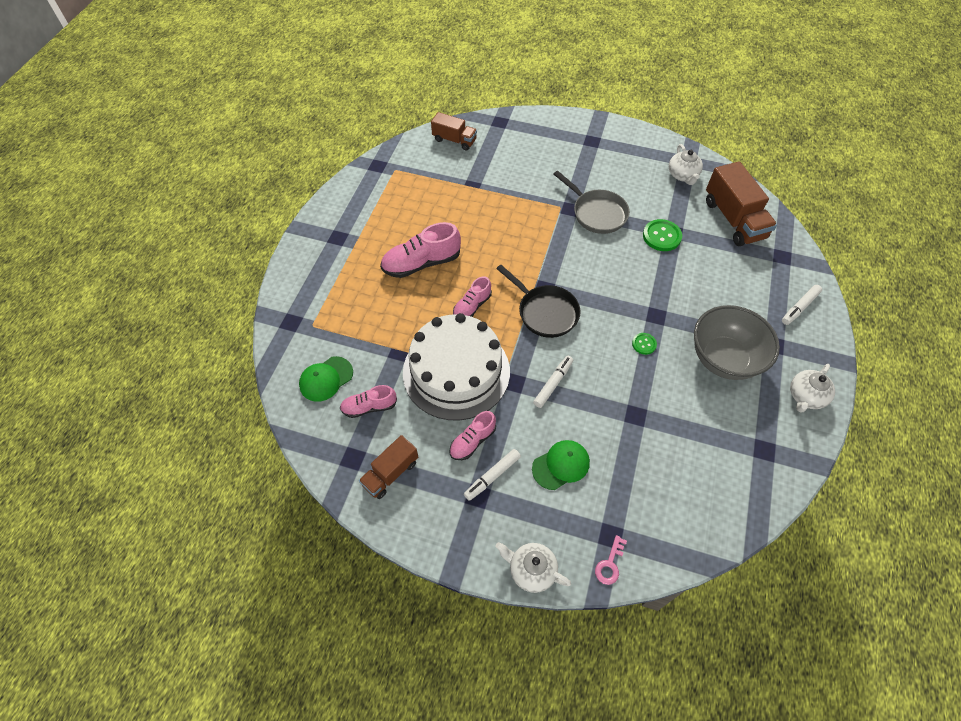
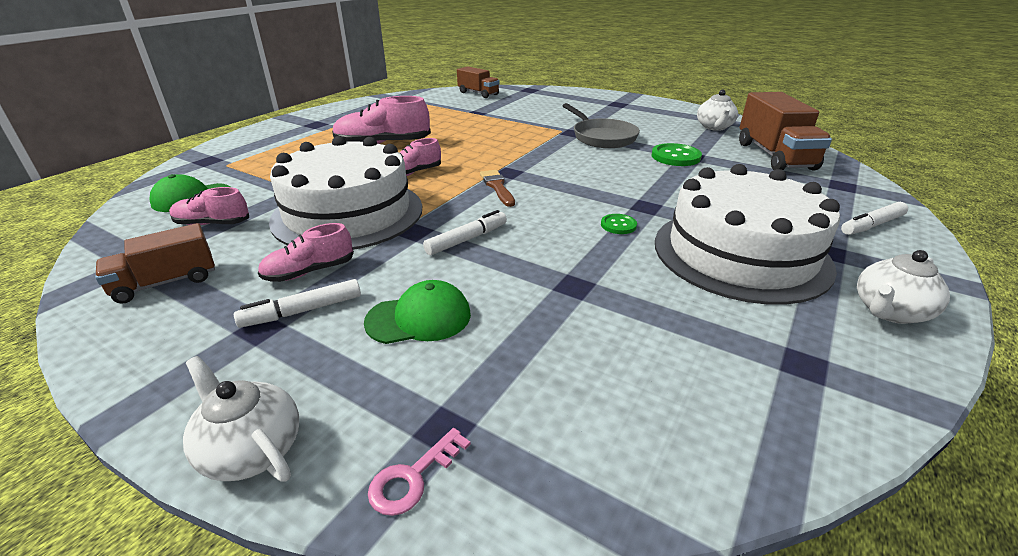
camera: 15 degrees right, 25 degrees down
black pan [496,265,581,338] -> brown brush [480,170,515,207]
grey bowl [694,305,780,380] -> white cake [655,164,840,305]

